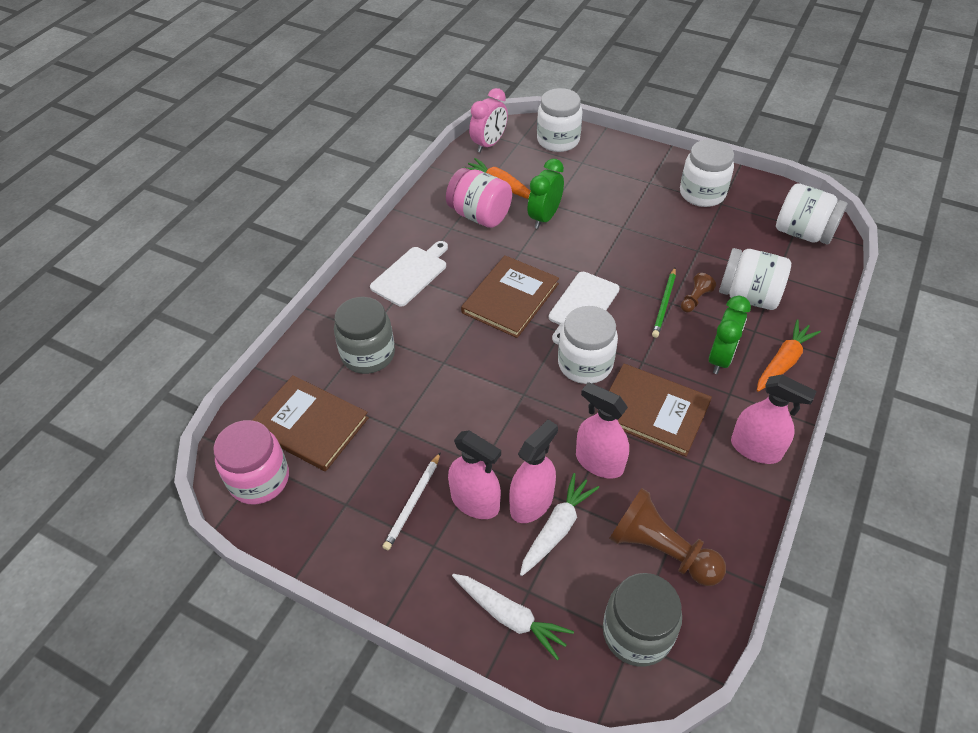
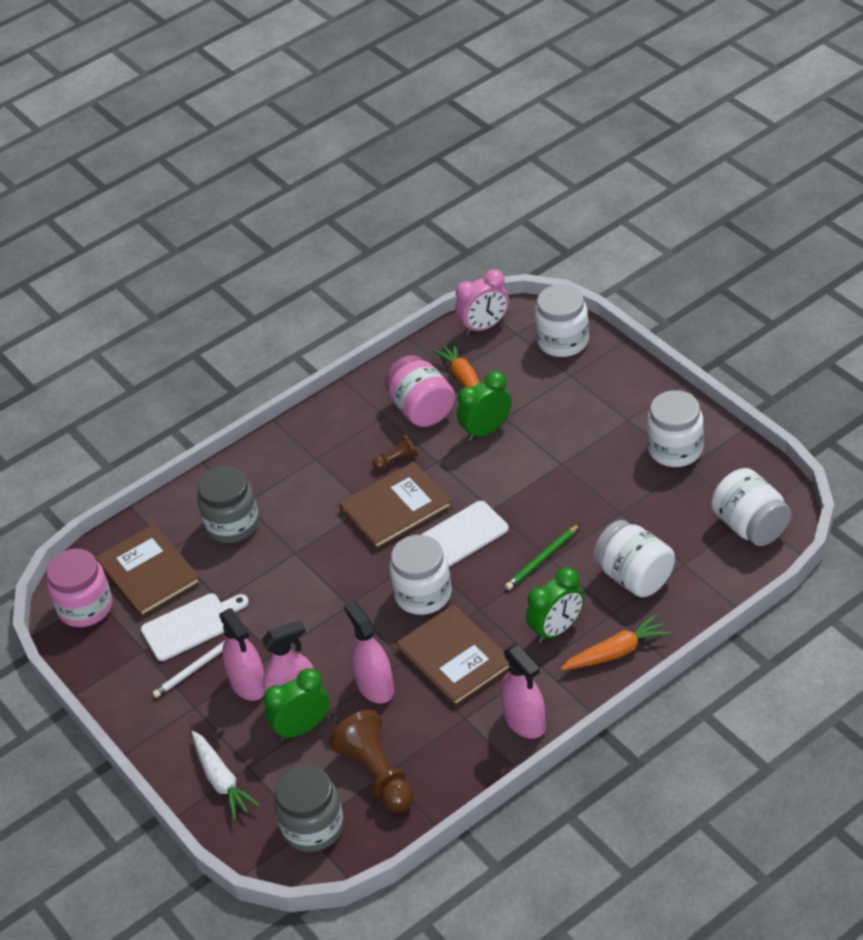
camera: 30 degrees right, 5 degrees down
white cutting board [370,241,448,307] -> white cutting board moved to [141,593,249,661]
white carrot [520,473,599,576] -> green clock [263,668,329,740]
brown pawn [681,273,716,313] -> brown pawn moved to [373,434,418,470]

